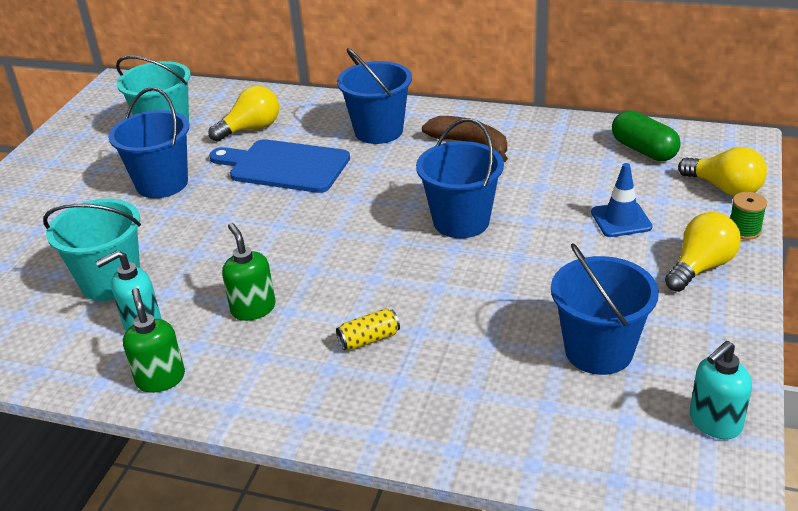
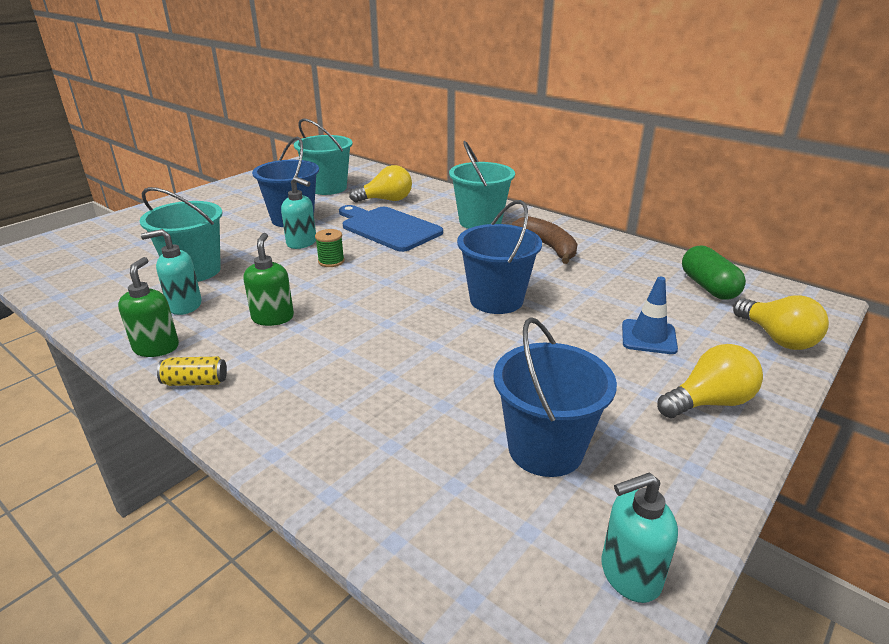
camera: 20 degrees right, 5 degrees down
yellow can [336,308,400,350] -> yellow can moved to [157,356,227,386]
blue bucket [337,48,412,144] -> turquoise bucket [449,141,515,229]
green spool [730,192,767,240] -> green spool moved to [315,229,345,267]
none -> turquoise soap dispenser [281,176,316,249]

